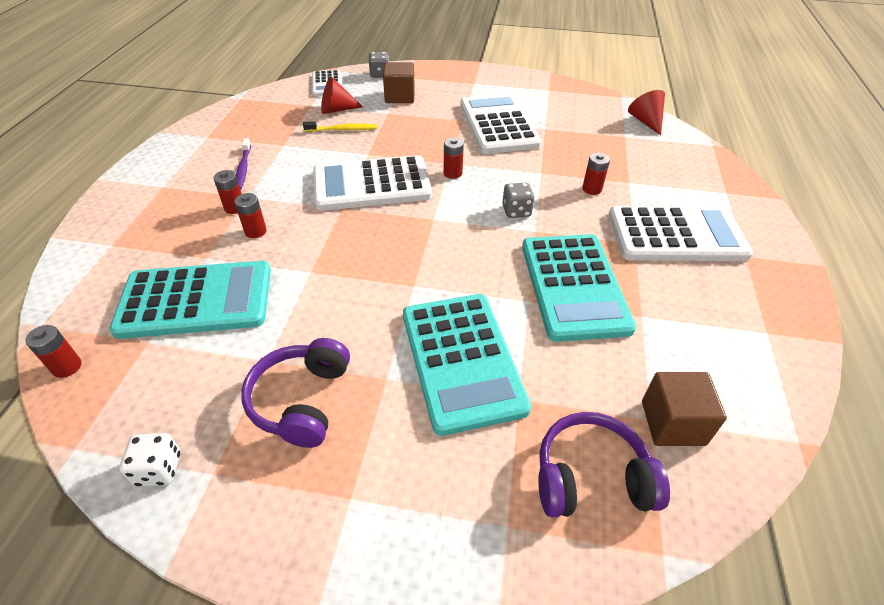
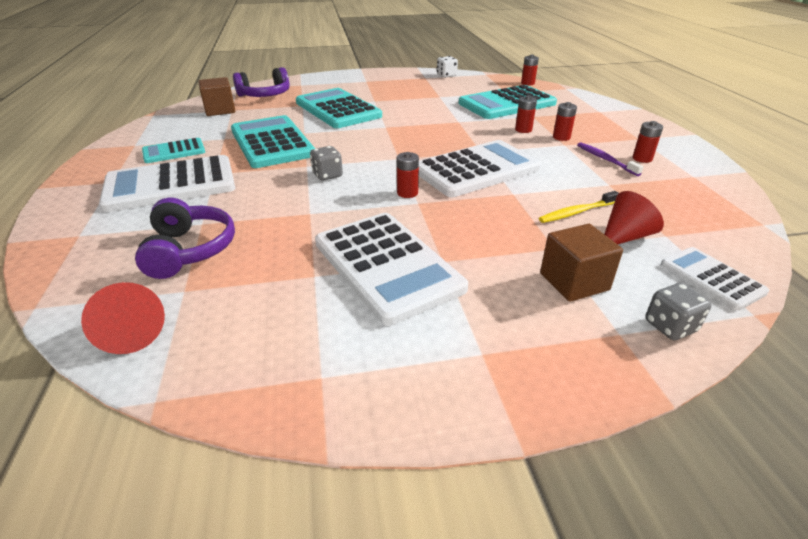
camera: 160 degrees right, 10 degrees down
purple headphones [241,338,350,448] -> purple headphones moved to [135,198,235,279]
red battery [582,153,610,195] -> red battery moved to [633,121,663,163]
none -> turquoise calculator [142,138,205,163]

